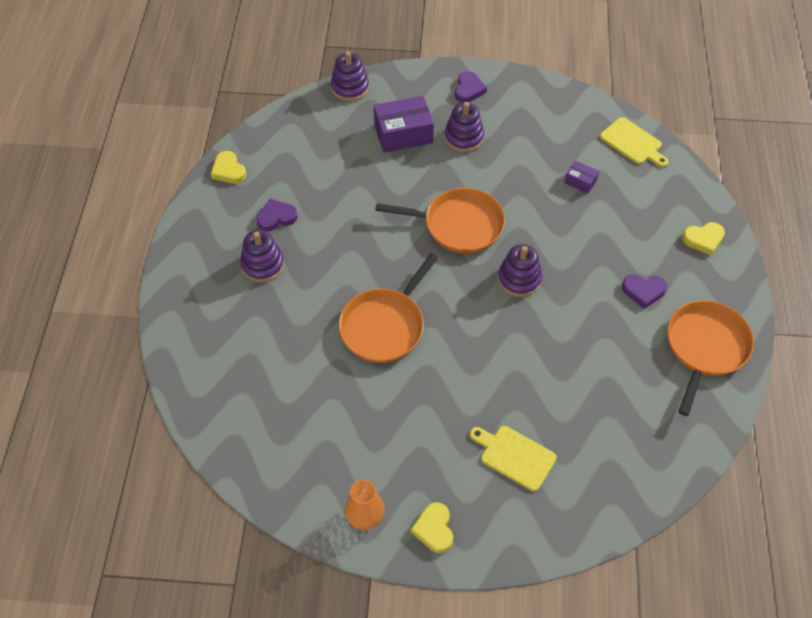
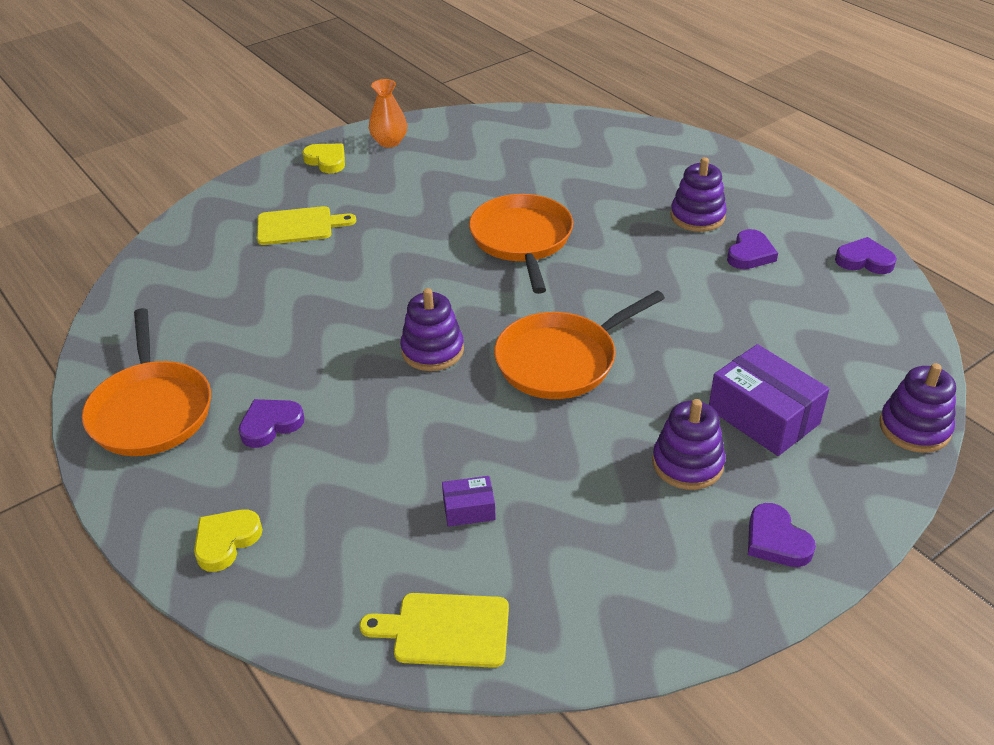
camera: 140 degrees right, 15 degrees down
yellow heart [211,151,246,184] -> purple heart [835,237,897,274]
purple box [374,96,434,153] -> purple box turned 75 degrees counterclockwise [709,344,829,456]

